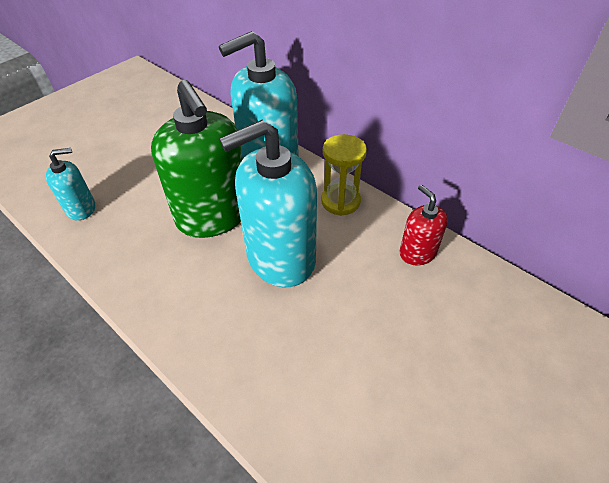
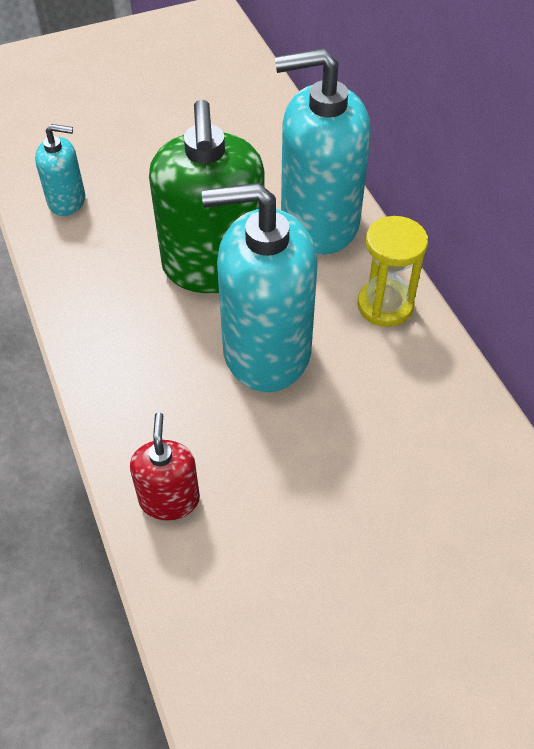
camera: 25 degrees right, 5 degrees up
red soap dispenser [400,185,448,265] -> red soap dispenser moved to [130,412,200,520]

